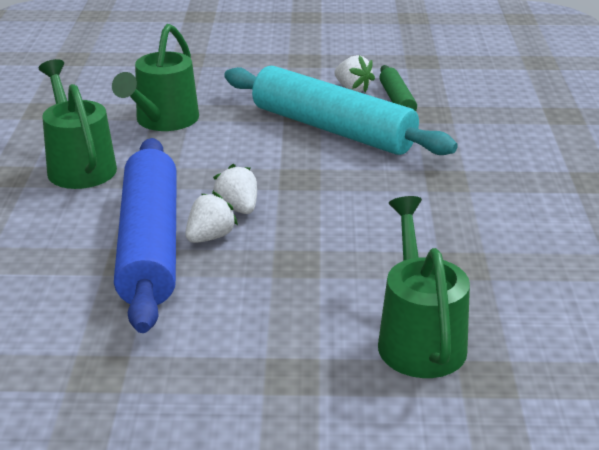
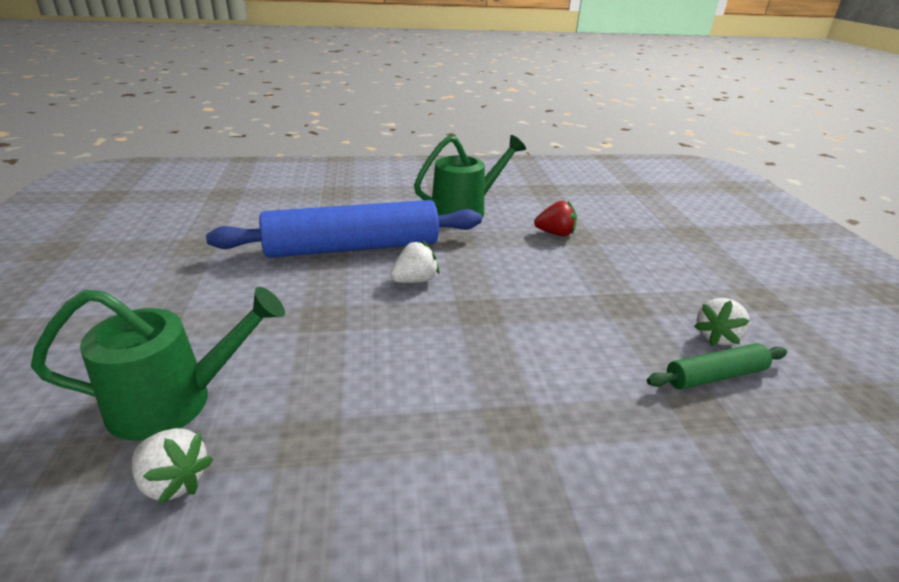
camera: 80 degrees right, 0 degrees up
green watering can [112,24,199,131] -> red strawberry [534,201,577,236]
white strawberry [185,192,238,243] -> white strawberry moved to [132,428,213,505]
turquoise rolling pin [224,66,458,155] -> none

